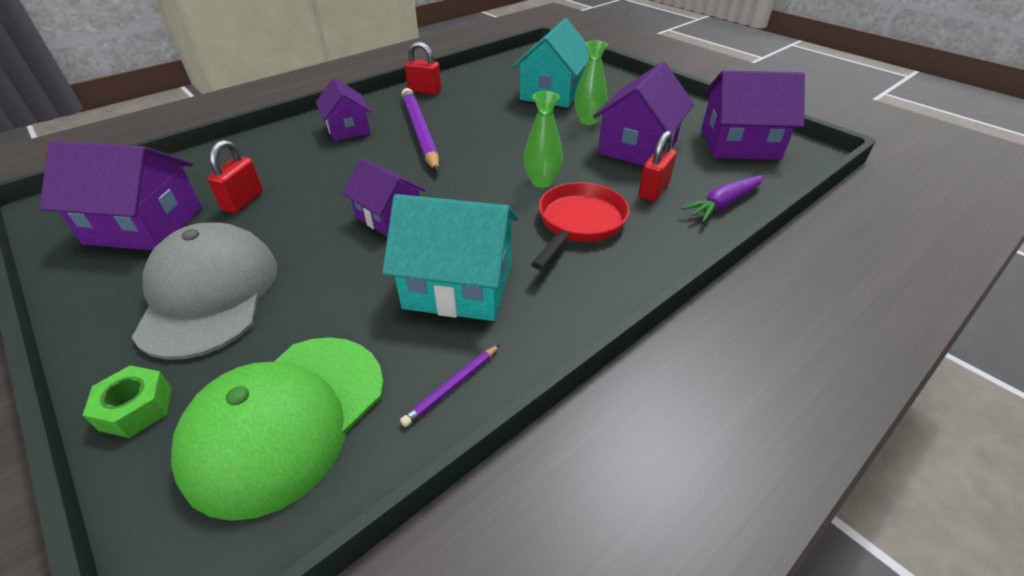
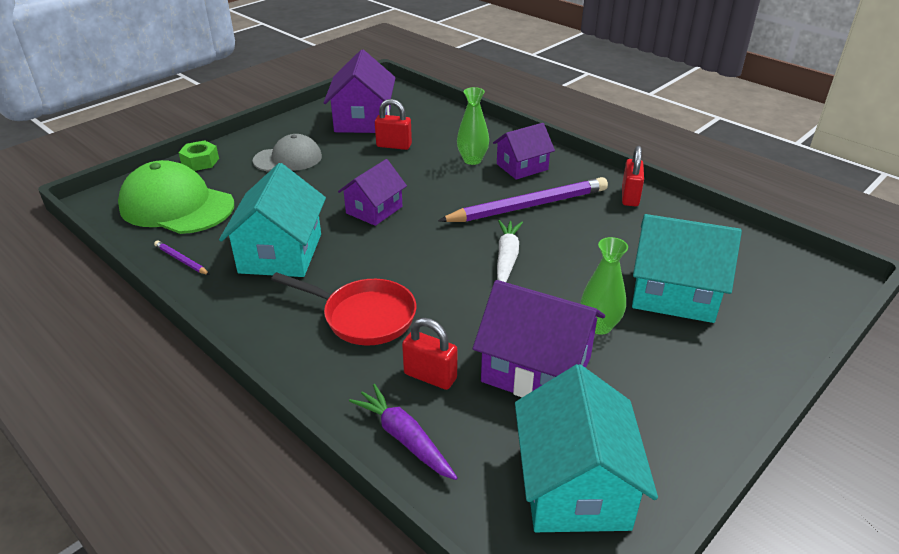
camera: 85 degrees right, 5 degrees down
grey cap [132,223,277,360] -> grey cap [253,134,322,171], size x0.63
green vase [523,91,563,188] -> green vase moved to [457,87,489,165]
purple house [701,70,805,160] -> turquoise house [515,364,658,532]
none -> white carrot [497,220,523,282]

